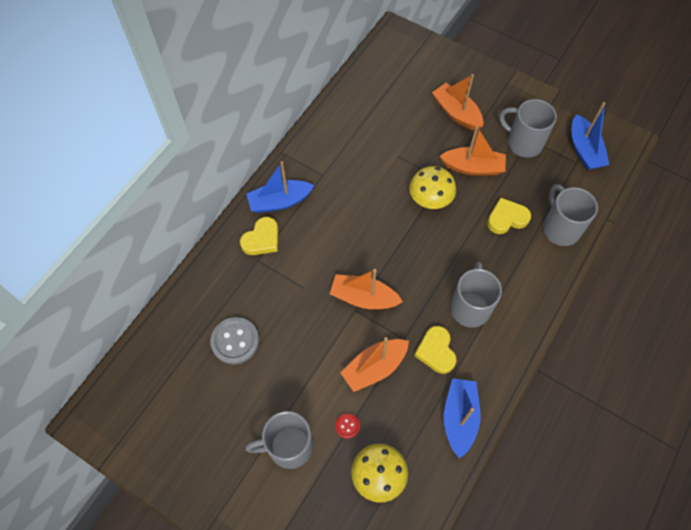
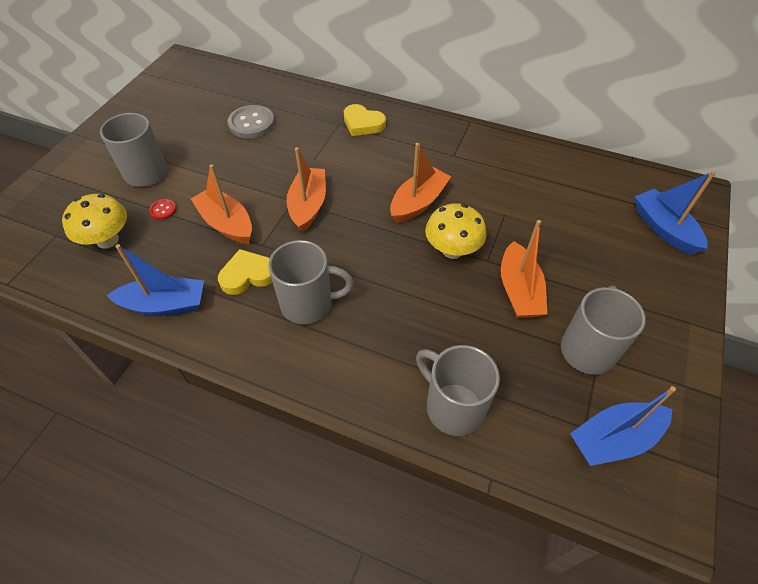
camera: 80 degrees right, 10 degrees down
blue boat [247,161,314,213] -> blue boat moved to [635,171,716,255]
orange boat [432,74,483,130] -> orange boat moved to [390,143,451,223]
yellow heart [487,197,531,234] -> none
grey mug [543,184,598,246] -> grey mug turned 105 degrees counterclockwise [416,345,500,436]

